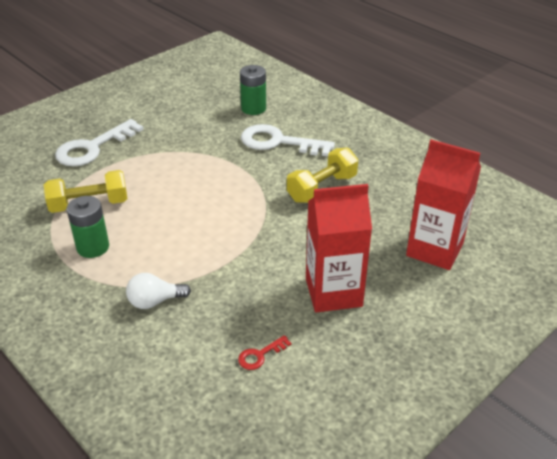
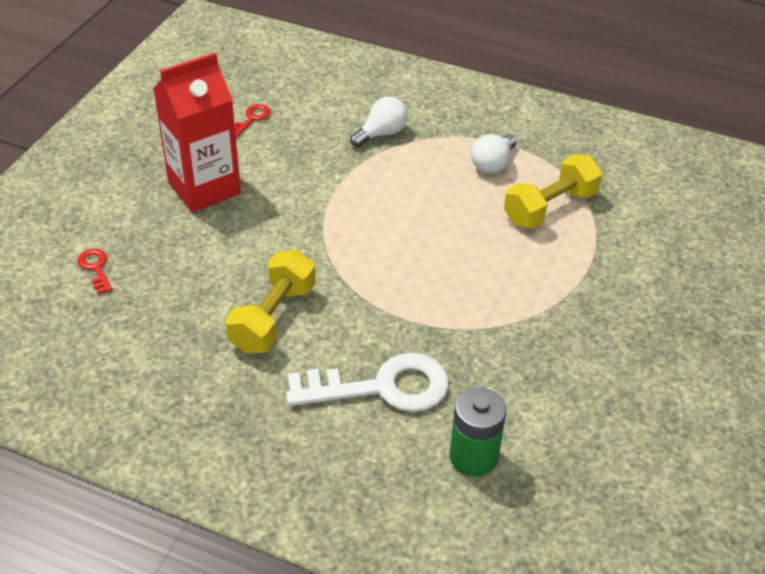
camera: 155 degrees right, 5 degrees up
white key [55,119,144,166] -> none
green battery [66,196,109,258] -> white light bulb [471,134,517,173]
red carton [406,139,481,270] -> red key [77,249,113,295]

